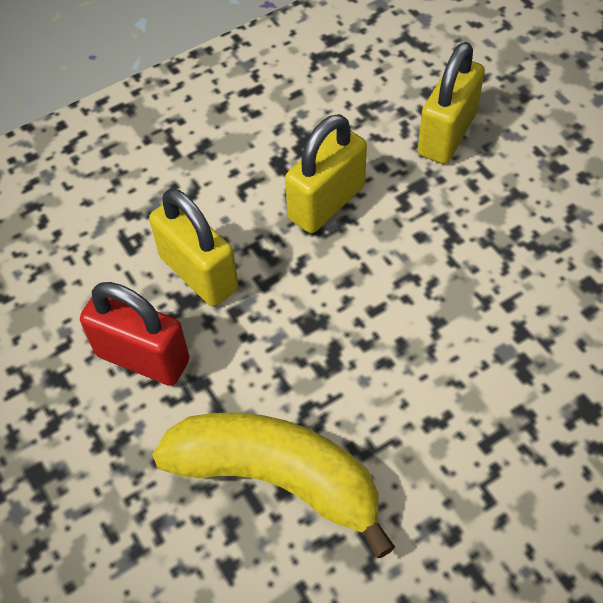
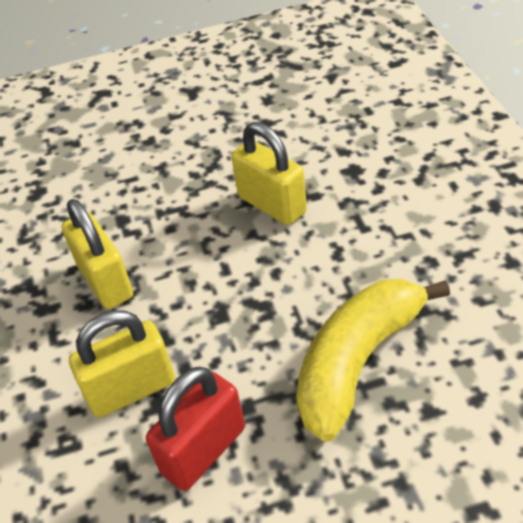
camera: 70 degrees left, 10 degrees down
yellow padlock [418,42,485,164] -> yellow padlock moved to [231,122,307,225]

